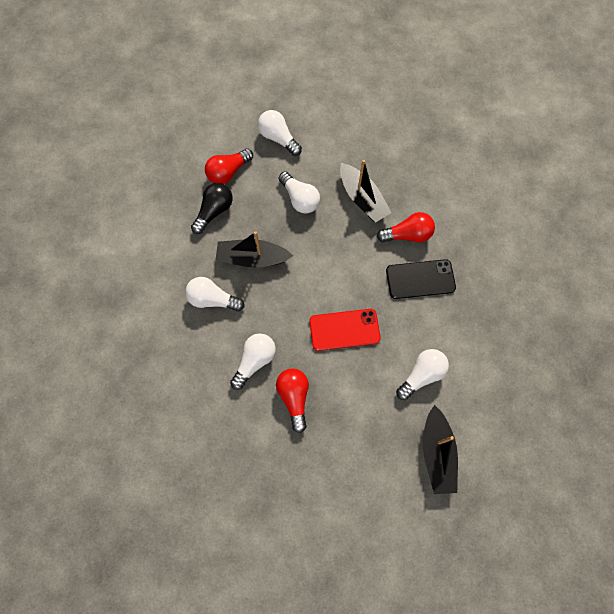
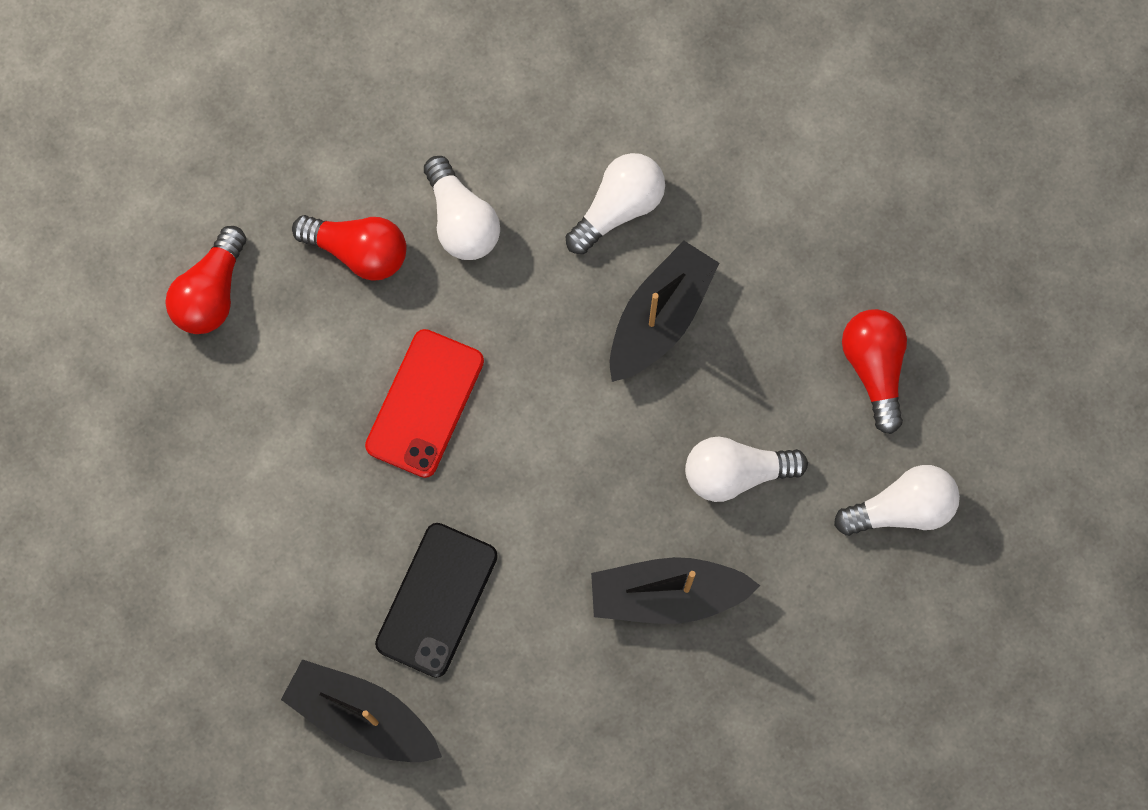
camera: 120 degrees right, 5 degrees up
black light bulb [191,183,233,234] -> none
red light bulb [377,212,435,242] -> red light bulb moved to [166,226,246,334]
white light bulb [396,349,449,400] -> none
black boat [423,405,458,494] -> black boat moved to [281,659,442,762]

